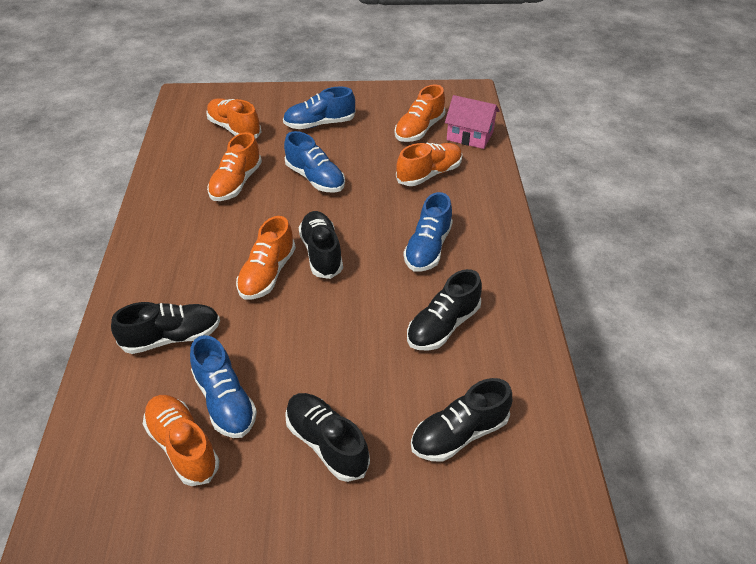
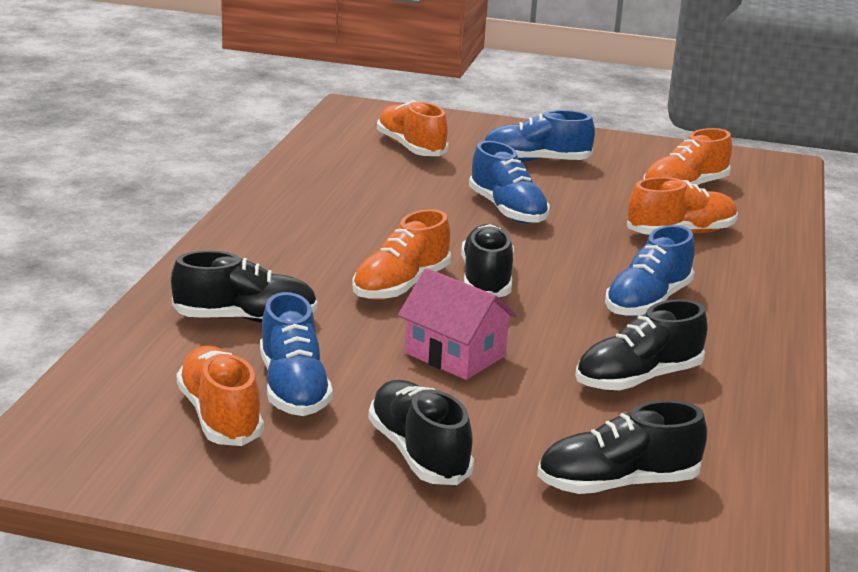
camera: 15 degrees right, 20 degrees down
orange shoe [207,132,262,201] -> none
pink house [445,95,500,149] -> pink house moved to [398,268,517,380]

